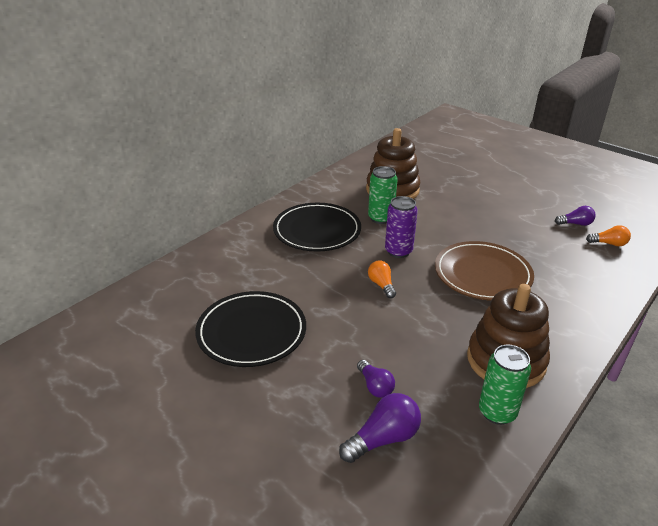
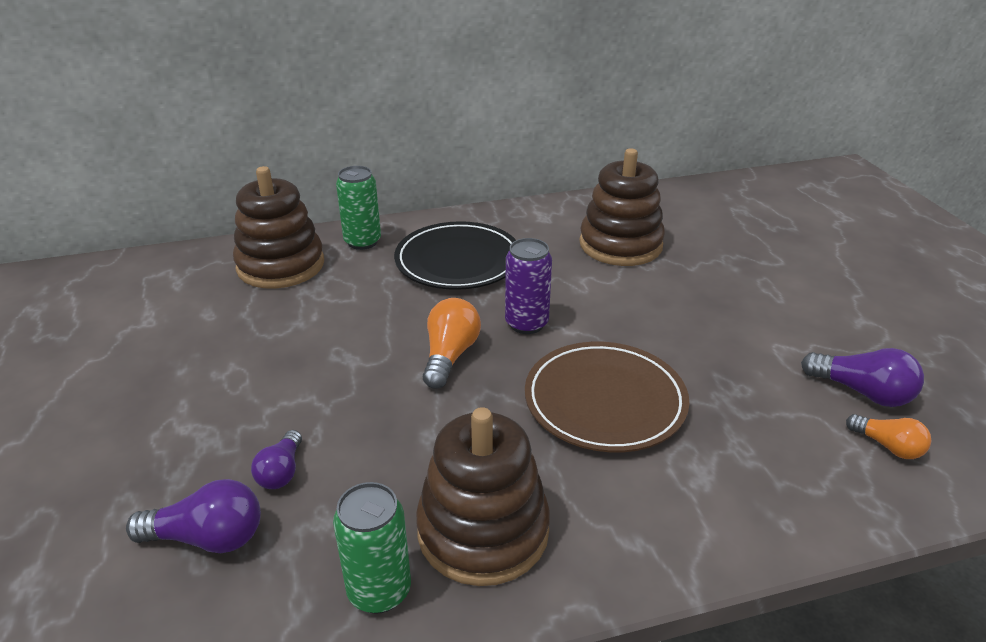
camera: 35 degrees right, 0 degrees up
black plate [195,291,306,367] -> none
green can [368,166,398,224] -> green can moved to [336,166,381,250]
orange light bulb [368,260,396,298] -> orange light bulb [423,298,481,389], size x1.54
purple light bulb [555,206,596,226] -> purple light bulb [801,348,924,407], size x1.54
none -> brown stacking toy [233,166,324,289]

